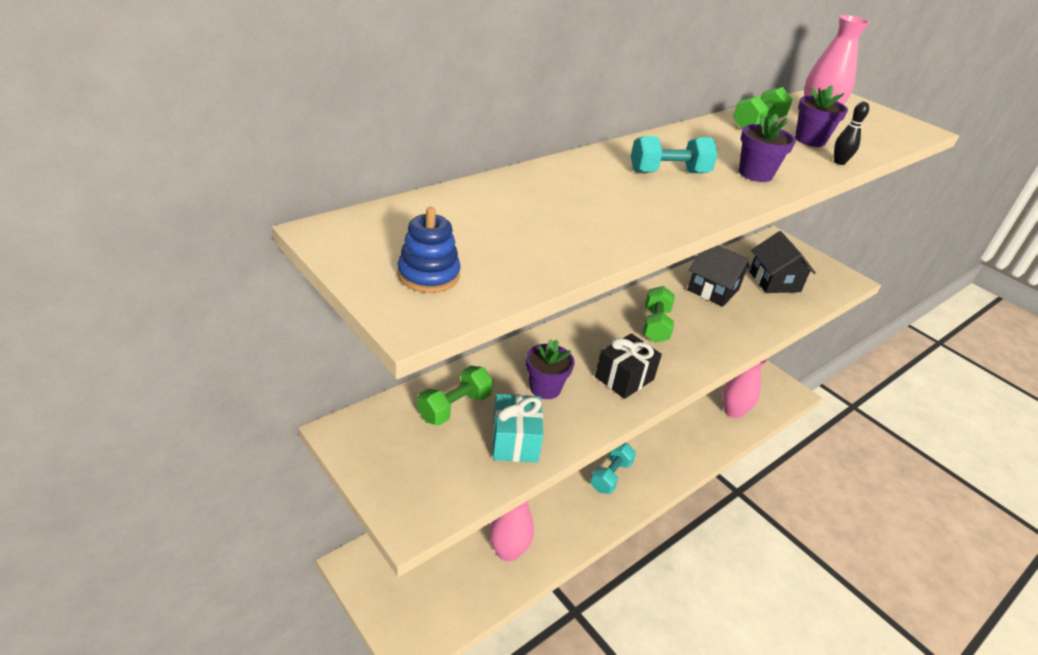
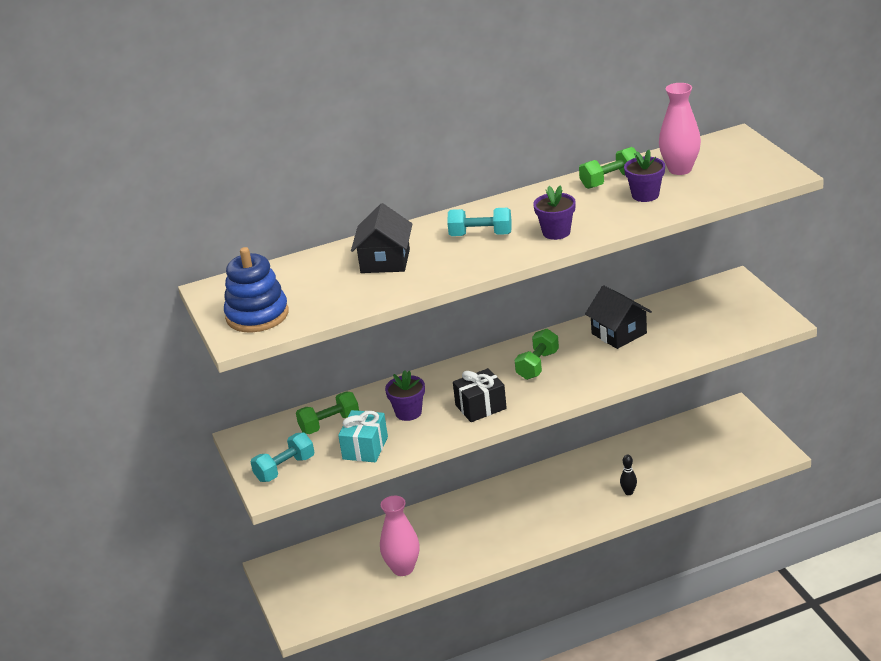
camera: 25 degrees right, 5 degrees down
blue stacking toy [398,207,461,293] -> blue stacking toy [224,247,289,333], size x1.65
turquoise dumbbell [590,443,636,494] -> turquoise dumbbell moved to [251,433,315,482]
pink vase [722,358,768,418] -> none
black house [749,231,816,293] -> black house moved to [351,203,412,273]
black bowling pin [834,102,869,165] -> black bowling pin moved to [620,455,637,495]

